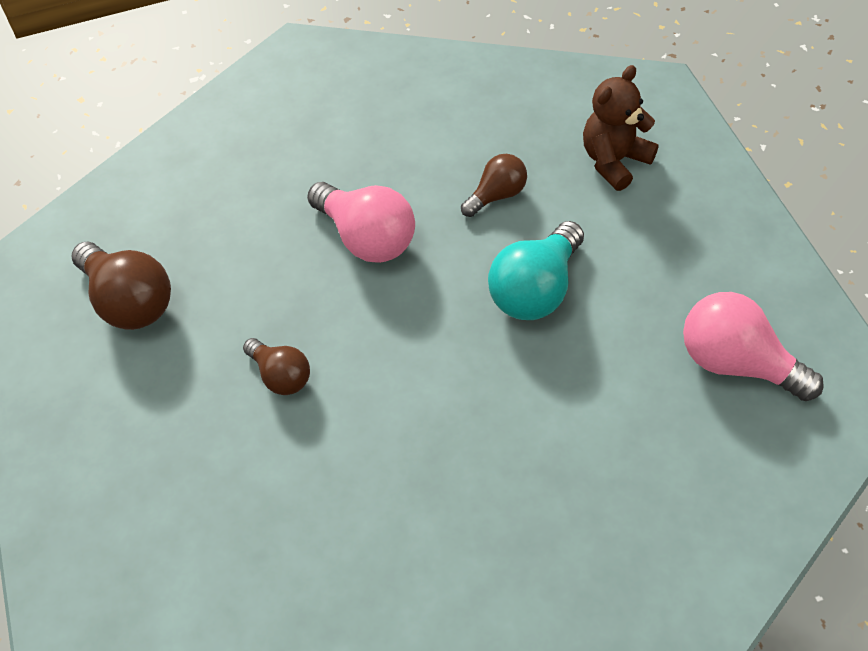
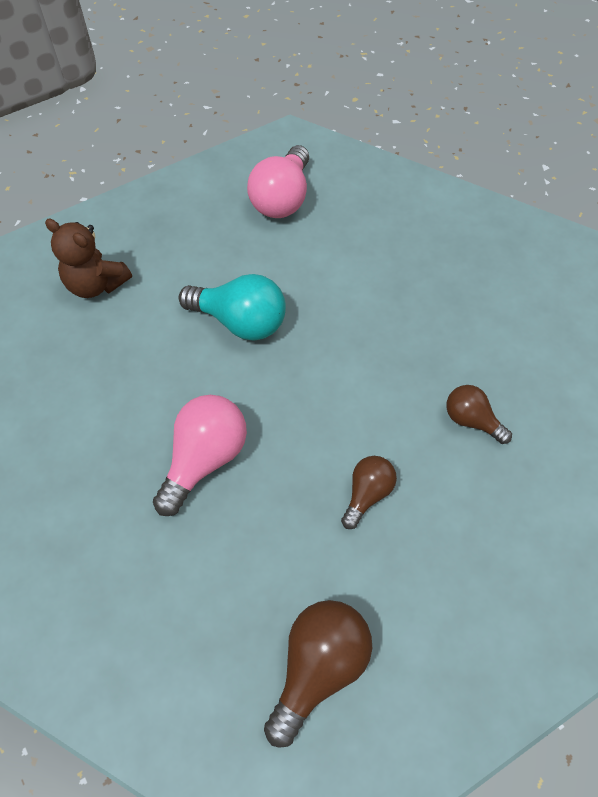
camera: 105 degrees left, 5 degrees up
brown light bulb [461,154,527,217] -> brown light bulb moved to [446,385,512,444]

